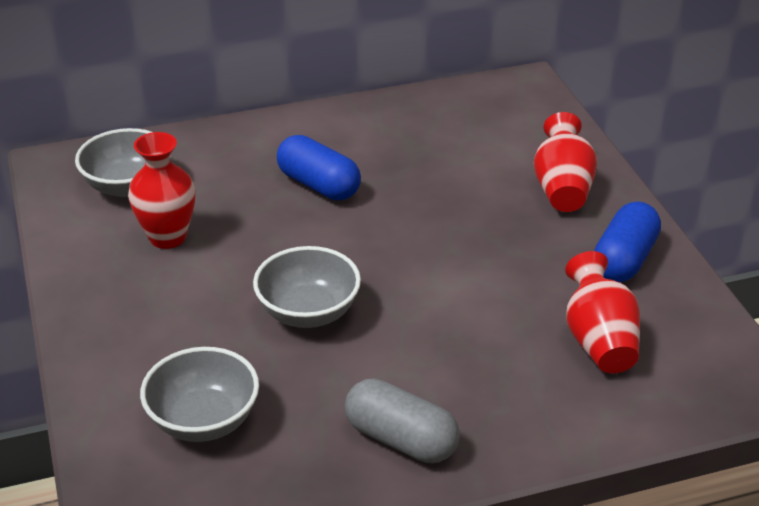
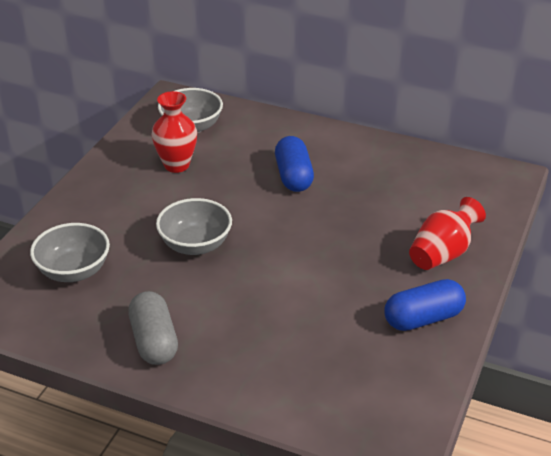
camera: 40 degrees right, 0 degrees up
red vase [565,251,640,373] -> none

